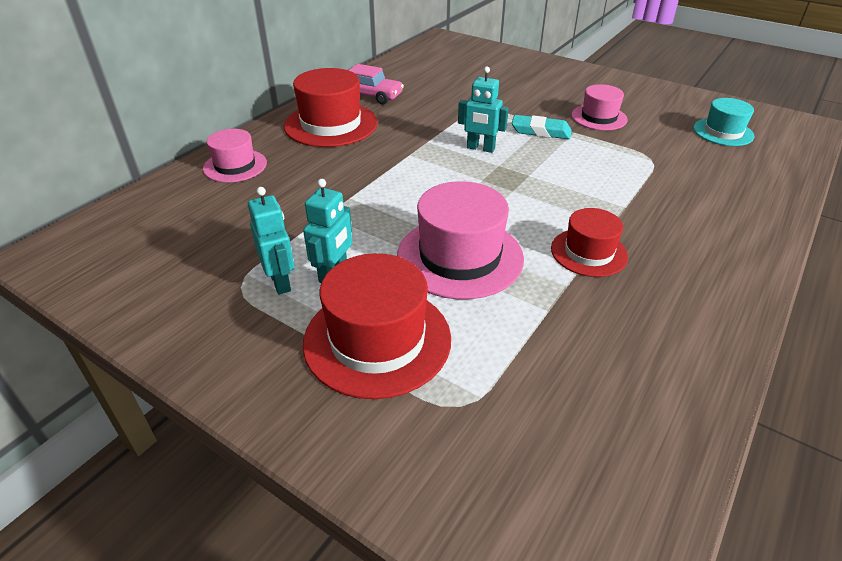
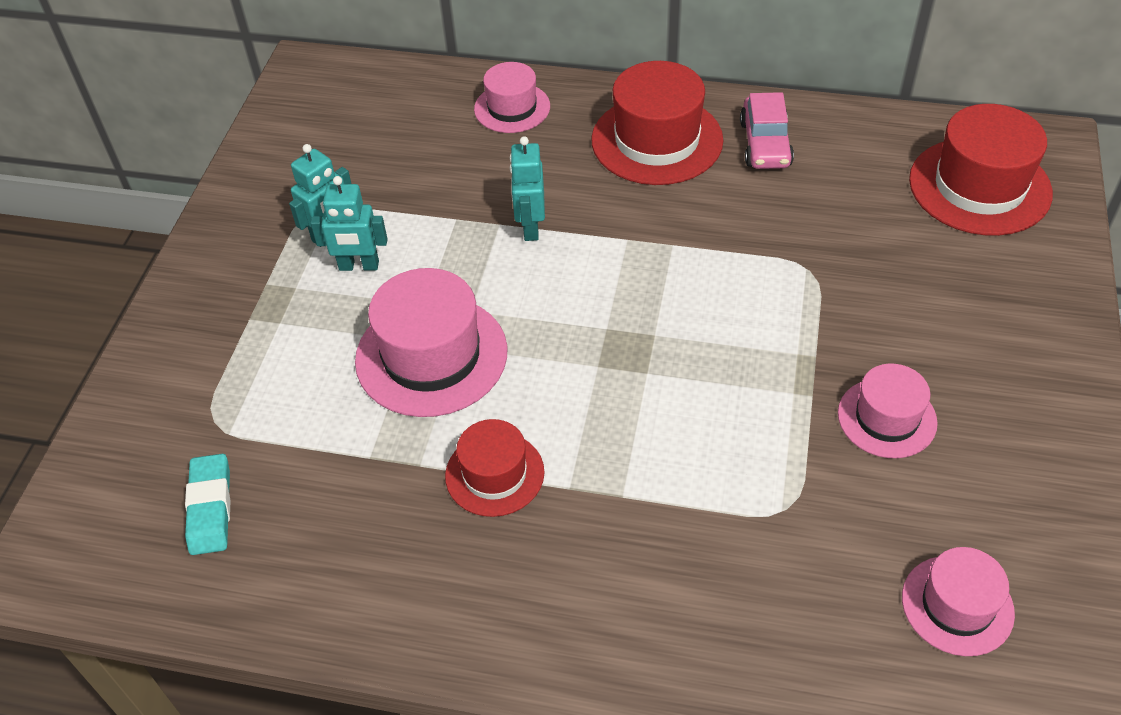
camera: 70 degrees right, 10 degrees up
red hat [303,253,451,399] -> red hat moved to [909,104,1053,236]
turquoise robot [458,66,509,153] -> turquoise robot moved to [510,136,545,241]
turquoise eraser [512,115,572,139] -> turquoise eraser moved to [185,454,231,555]
turquoise hat [693,98,754,146] -> pink hat [902,547,1015,656]

